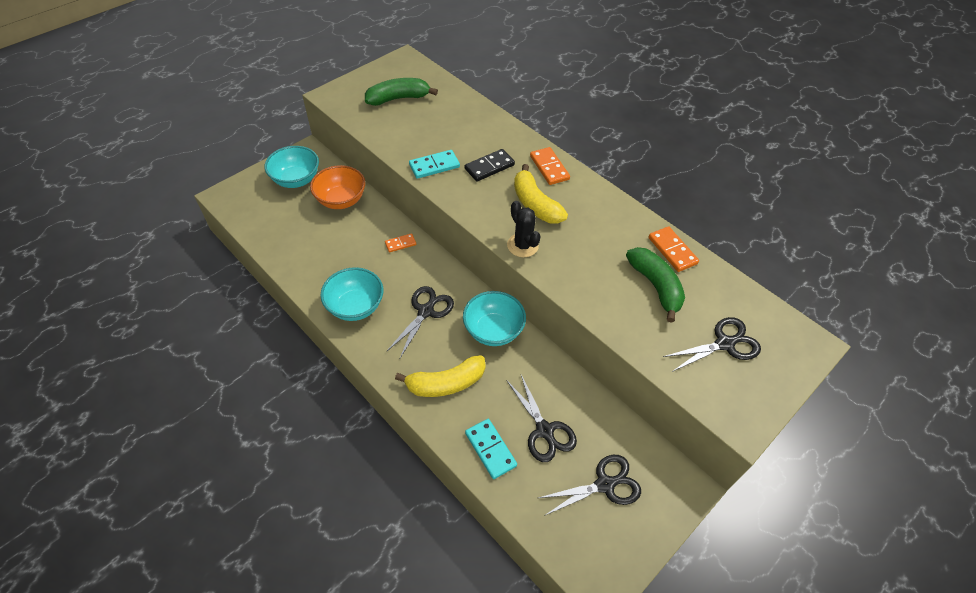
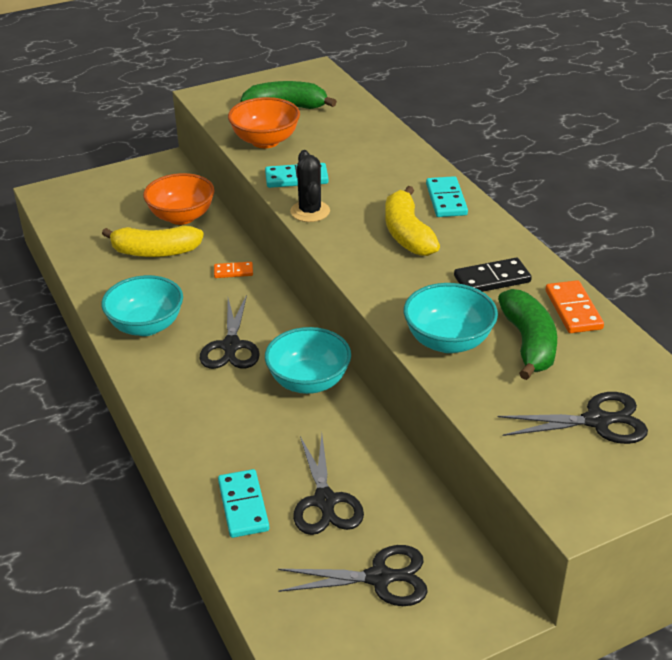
camera: 20 degrees right, 15 degrees down
turquoise bowl [264,146,319,188] -> turquoise bowl moved to [404,283,498,353]
black scissors [386,286,454,358] -> black scissors turned 135 degrees clockwise [200,295,260,369]
yellow banana [395,355,486,397] -> yellow banana moved to [102,225,204,257]
black domino [465,149,515,182] -> black domino moved to [454,258,532,292]
black cactus [507,201,541,257] -> black cactus moved to [290,150,330,222]
orange domino [530,147,570,185] -> turquoise domino [426,176,468,217]
none -> orange bowl [228,97,300,148]

